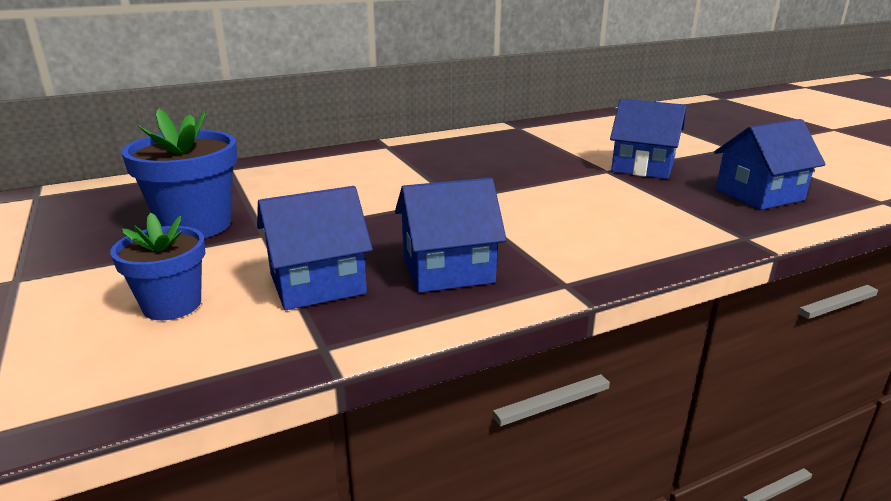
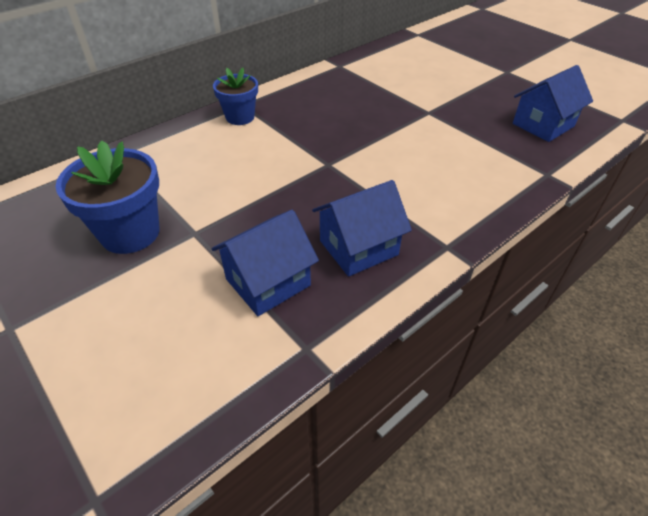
camera: 15 degrees left, 20 degrees up
blue flower pot [110,213,205,320] -> blue flower pot moved to [213,68,258,125]
blue house [610,99,686,179] -> none

